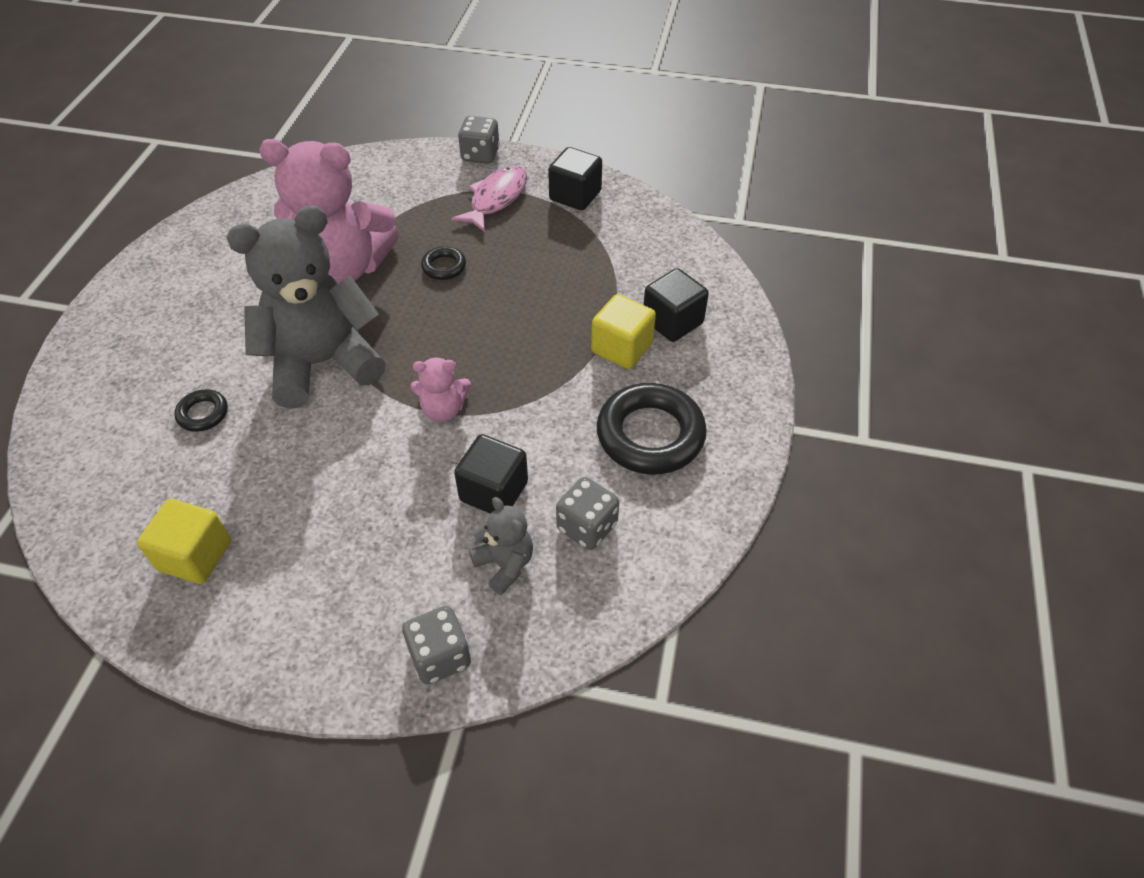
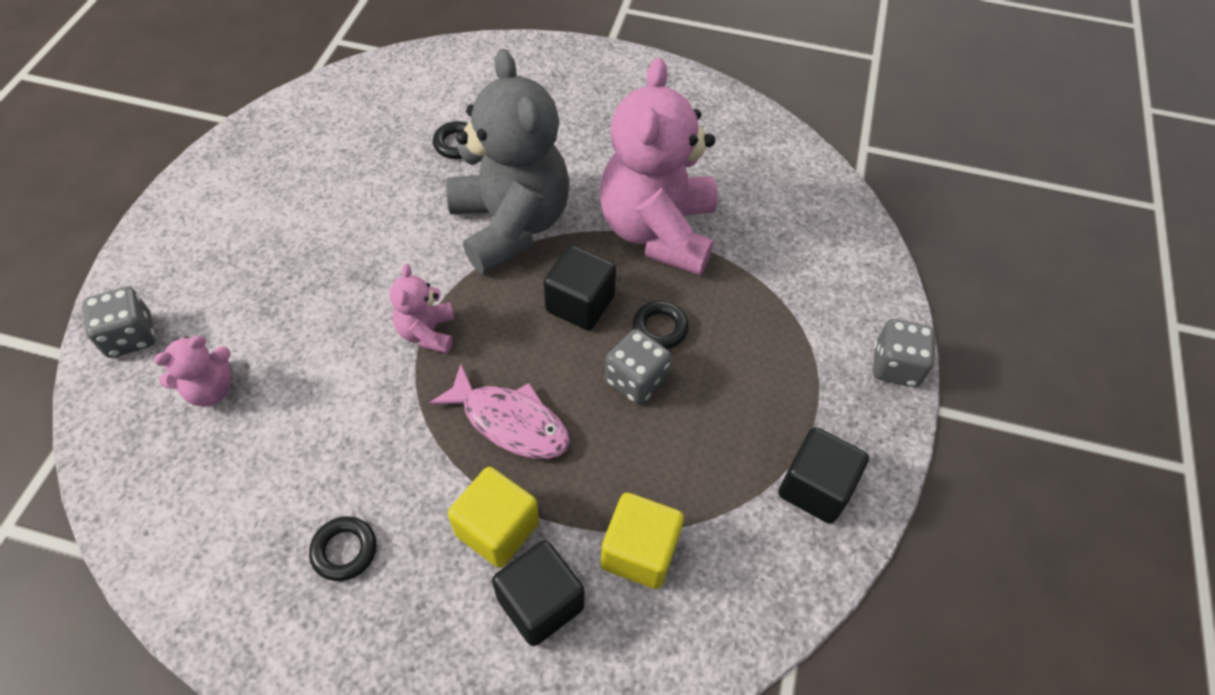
camera: 90 degrees right, 5 degrees up
yellow cube [137,499,231,584] -> yellow cube moved to [601,492,684,589]
pink fish [451,165,527,232] -> pink fish moved to [429,364,570,459]
black cube [454,434,528,514] -> black cube moved to [544,245,616,330]
grey teddy bear [469,497,533,595] -> pink teddy bear [154,336,231,407]
grey dice [556,477,619,550] -> grey dice moved to [605,329,671,405]
black ring [596,383,707,475] -> black ring [309,517,376,581], size x0.48

